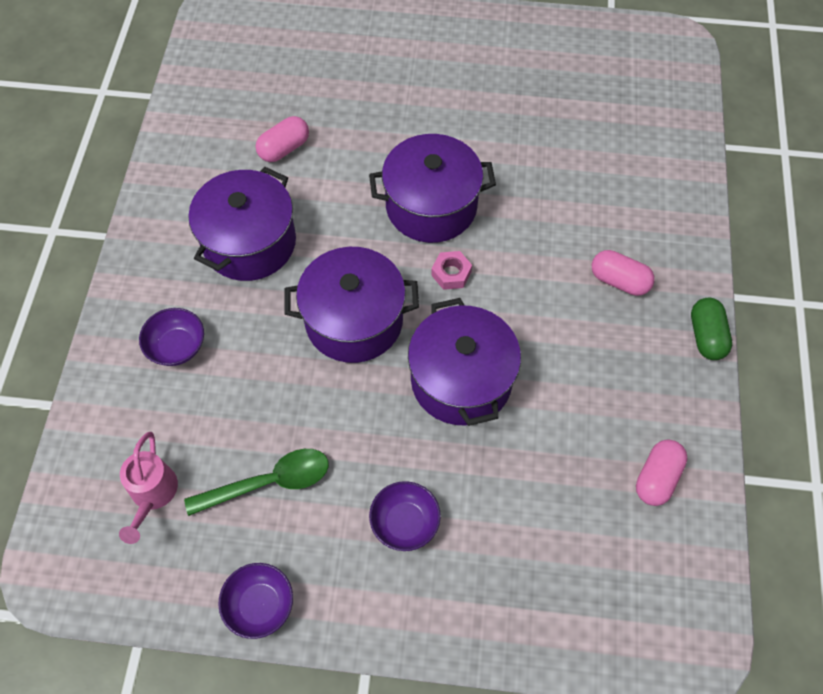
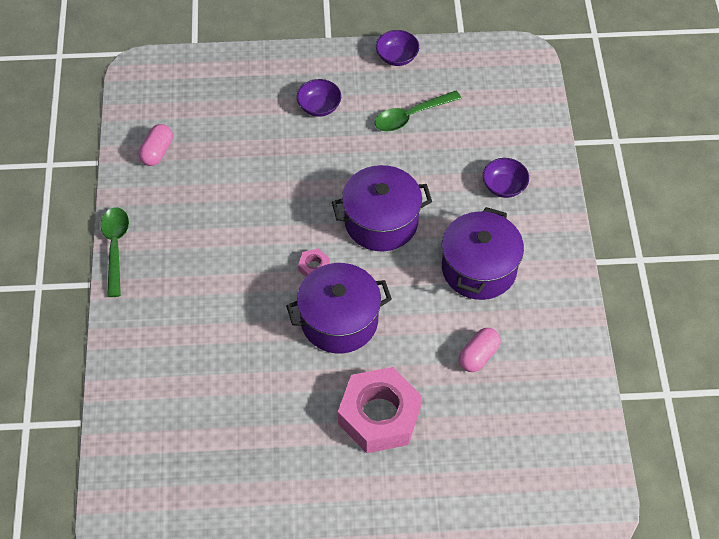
camera: 170 degrees right, 5 degrees down
pink watering can [119,432,178,544] -> none
purple pot [408,298,521,426] -> none
pink capsule [592,250,655,296] -> none
green capsule [691,298,733,360] -> green spoon [100,207,129,297]
none -> pink nut [338,367,422,453]

